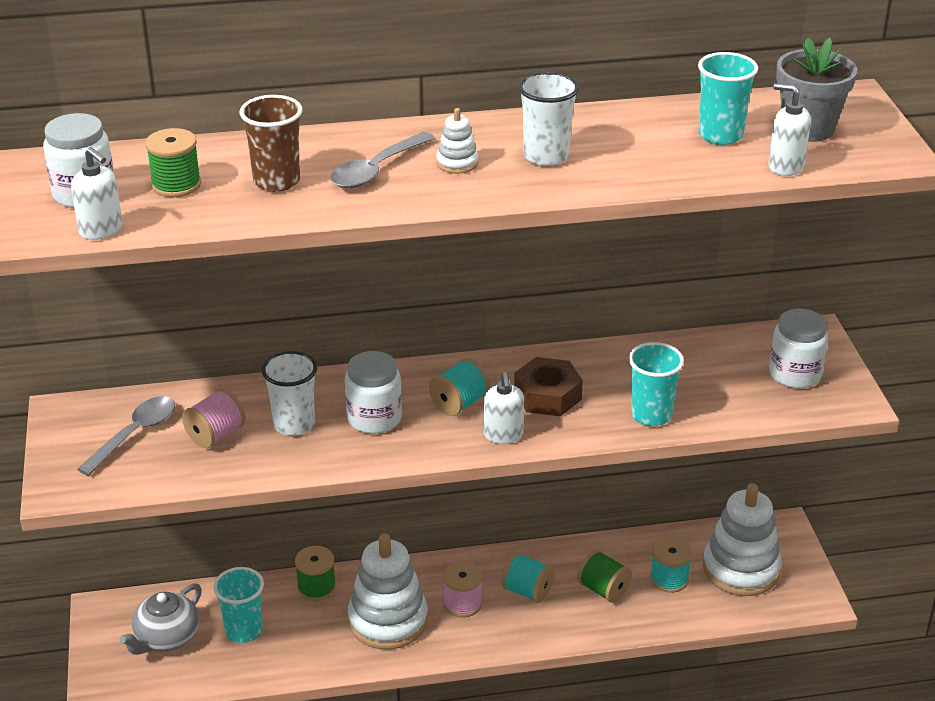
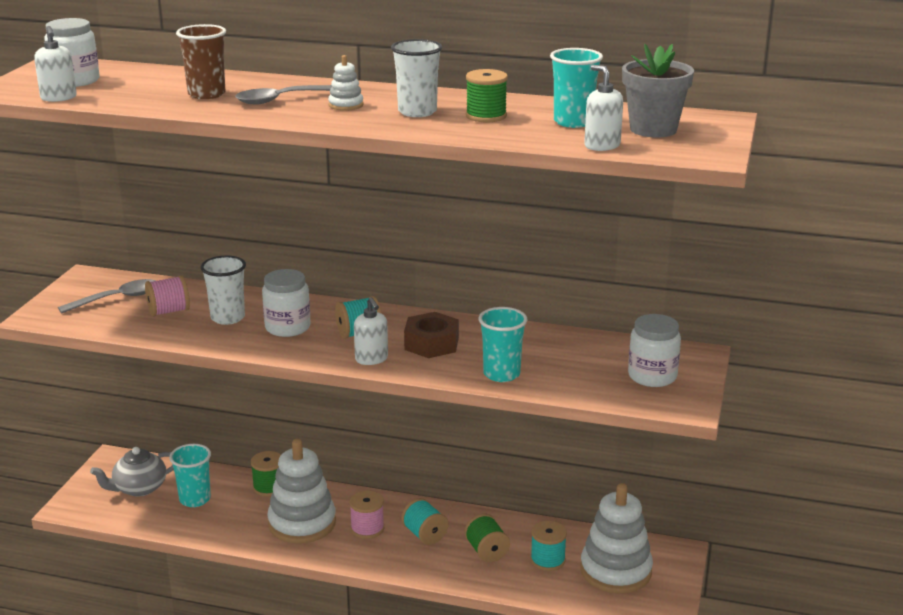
camera: 25 degrees right, 10 degrees down
green spool [145,128,201,197] -> green spool moved to [466,69,508,122]
white soap dispenser [484,372,524,444] -> white soap dispenser turned 45 degrees counterclockwise [354,297,388,365]

